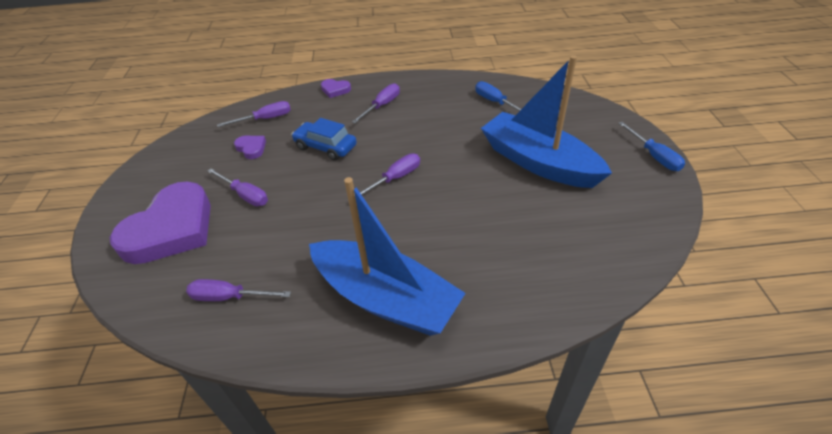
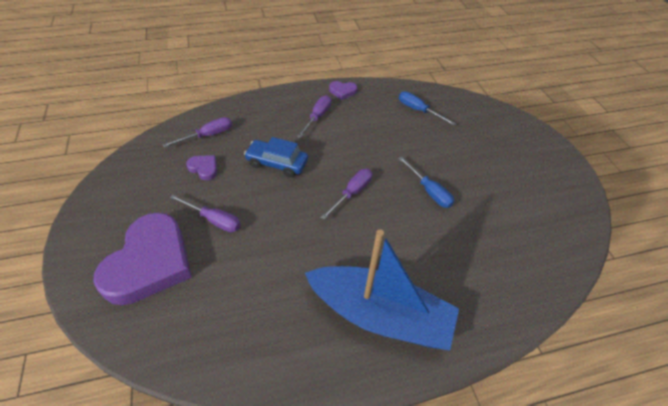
camera: 15 degrees left, 5 degrees up
purple screwdriver [186,279,291,301] -> none
purple heart [321,79,351,98] -> purple heart moved to [329,81,357,100]
blue boat [481,55,612,188] -> none
blue screwdriver [618,122,685,171] -> blue screwdriver moved to [398,156,454,208]

